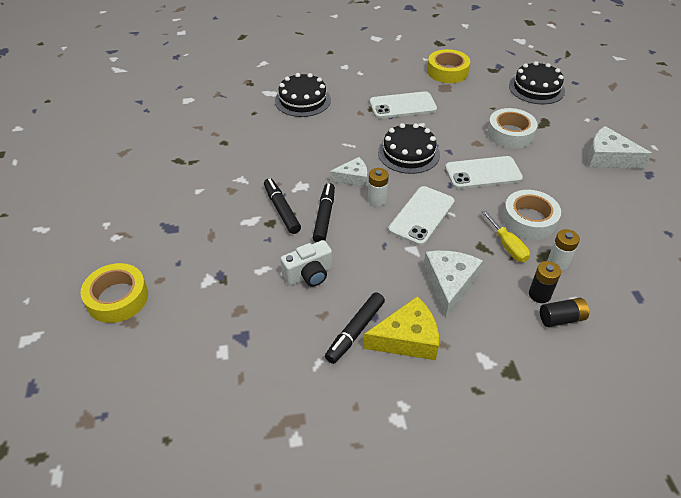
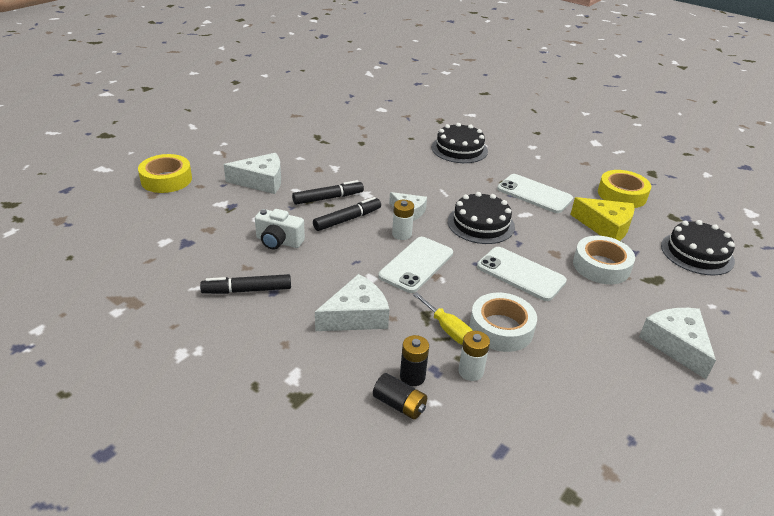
camera: 45 degrees right, 10 degrees down
black marker [264,178,301,234] -> black marker turned 45 degrees clockwise [292,180,364,205]
yellow cheese [364,296,439,360] -> yellow cheese moved to [570,197,635,241]
white phone [388,186,455,246] -> white phone turned 45 degrees counterclockwise [378,237,453,293]
yellow screwdriver [481,210,530,262] -> yellow screwdriver turned 60 degrees counterclockwise [413,293,473,345]
none -> white cheese [224,153,281,194]

